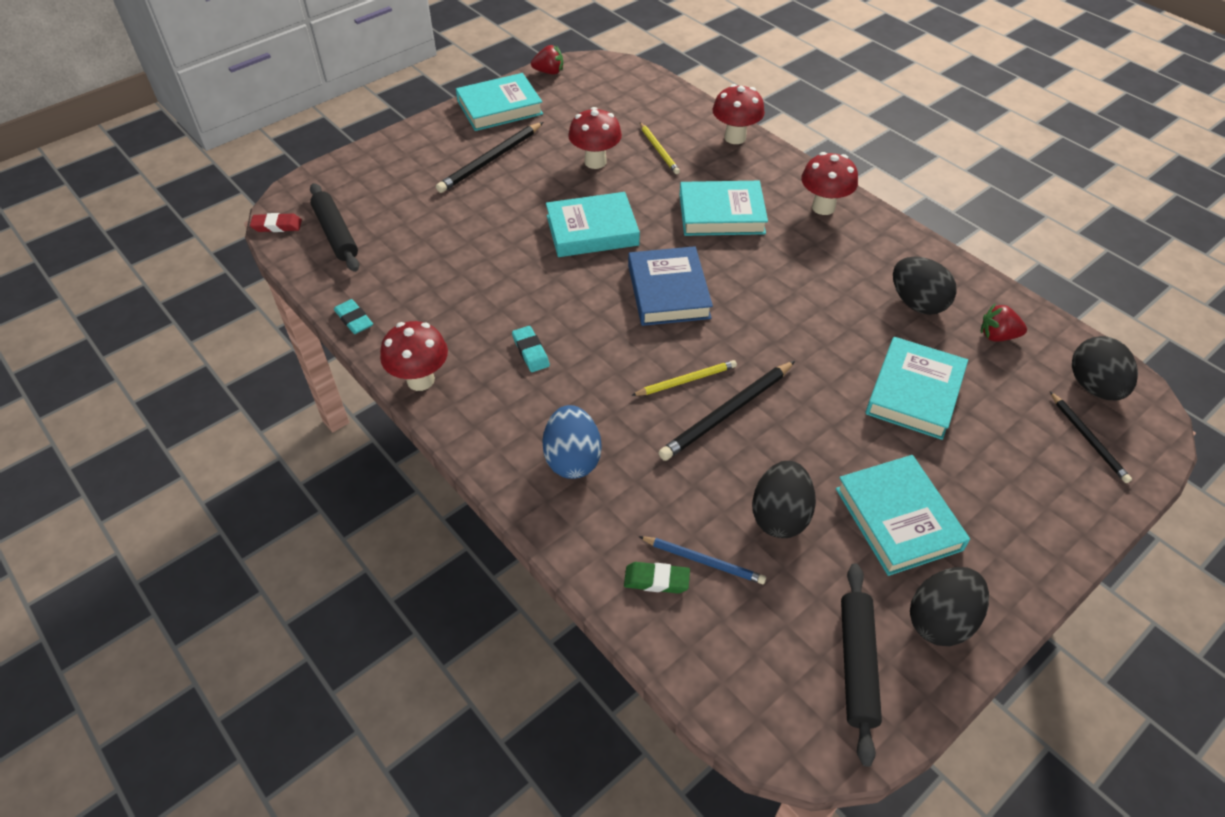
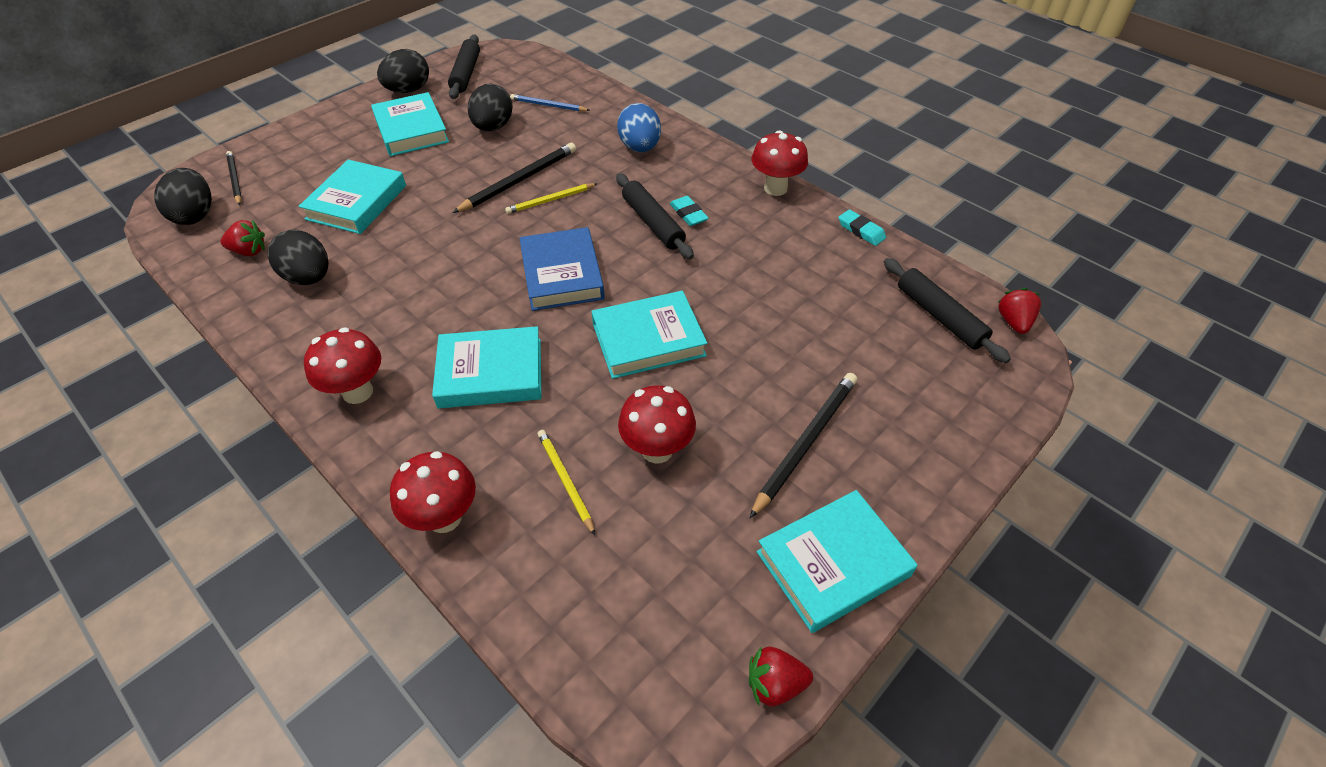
camera: 175 degrees right, 0 degrees up
red eraser [250,213,302,232] -> red strawberry [998,288,1041,334]
green eraser [624,562,690,593] -> none
none -> black rolling pin [616,173,694,260]

